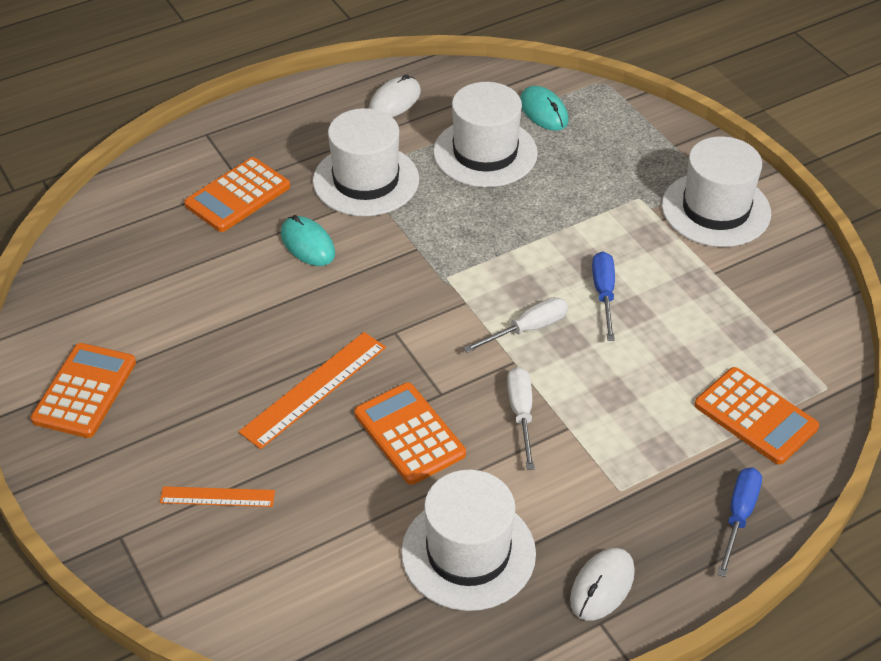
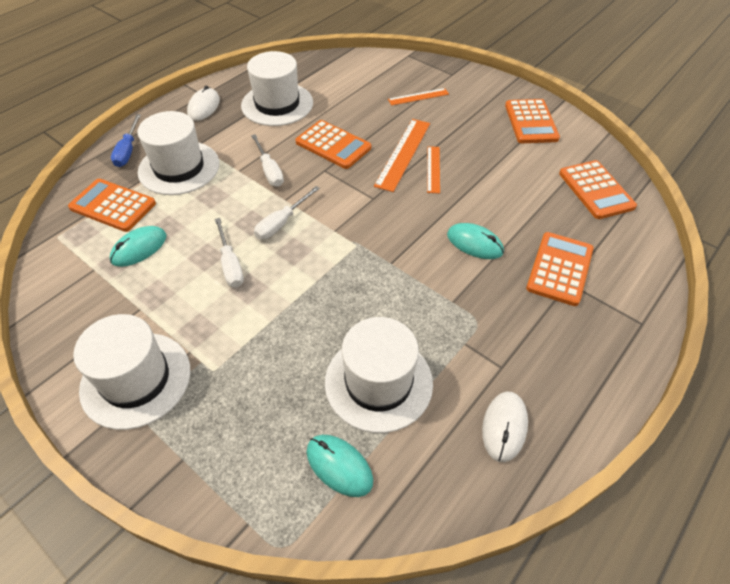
camera: 160 degrees right, 5 degrees up
white hat [313,108,419,216] -> white hat moved to [137,111,219,195]
blue screwdriver [592,251,615,341] -> white screwdriver [215,218,244,288]
none -> turquoise mouse [110,226,166,267]
none -> orange ruler [427,146,440,194]
none -> orange calculator [559,160,637,219]

